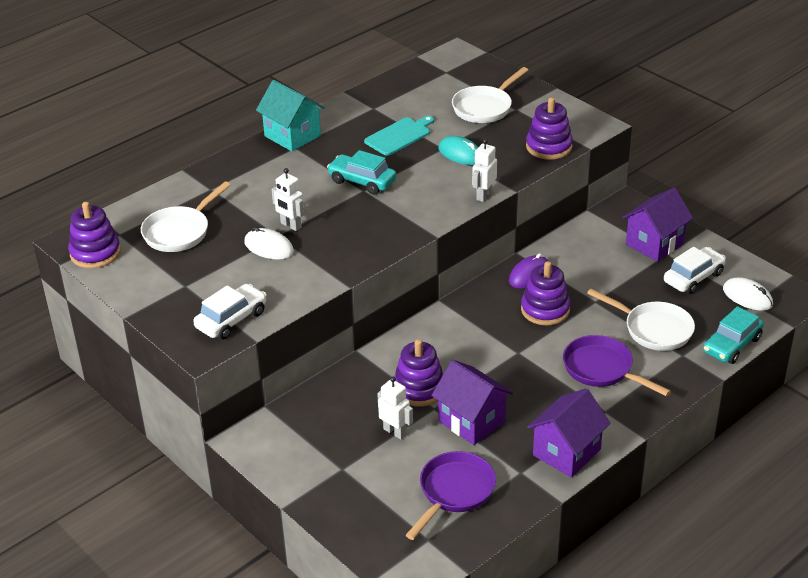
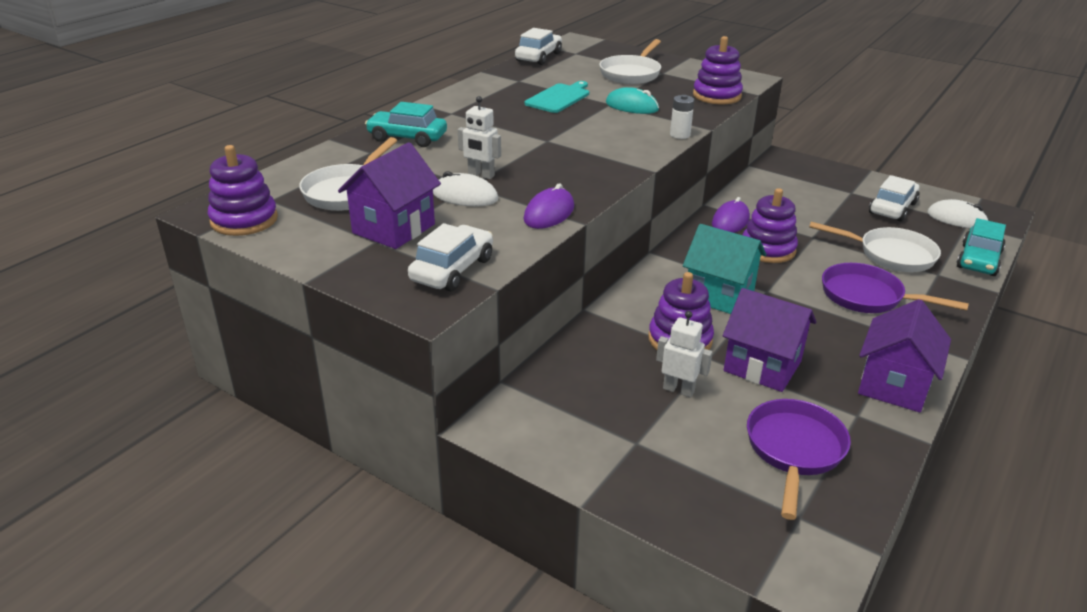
camera: 15 degrees left, 5 degrees down
turquoise house [256,80,325,152] -> turquoise house moved to [683,224,766,314]
turquoise car [327,150,396,195] -> turquoise car moved to [365,102,447,147]
white robot [472,139,497,202] -> white battery [670,95,694,139]
purple house [622,188,693,262] -> purple house moved to [338,142,441,249]
none -> white car [515,28,562,65]
none -> purple mouse [524,183,574,229]

